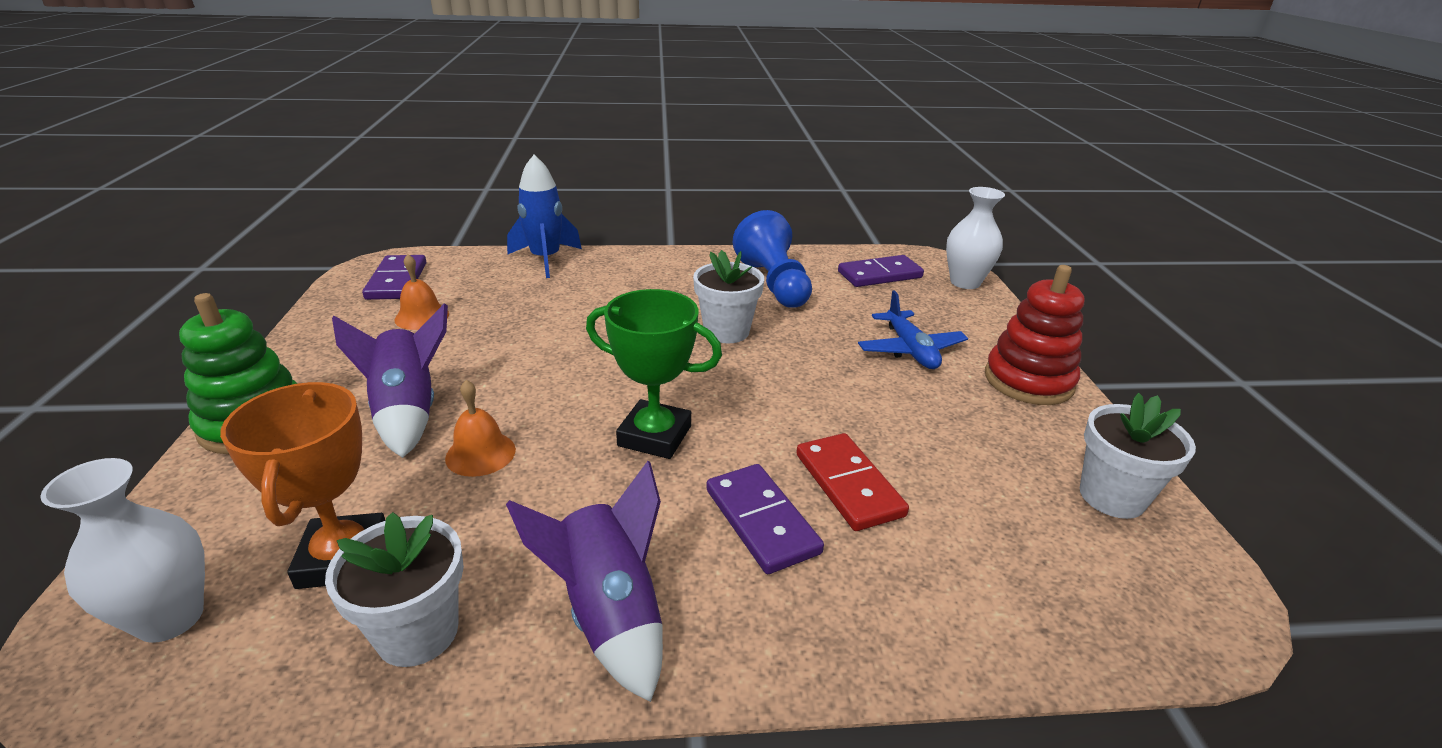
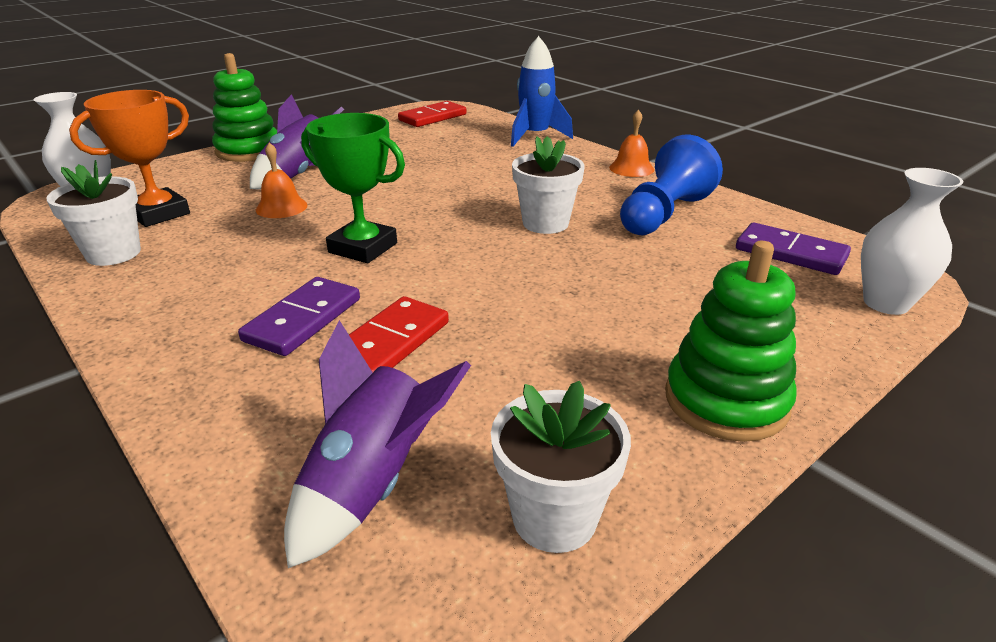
camera: 55 degrees right, 0 degrees up
purple domino [362,255,426,300] -> red domino [398,101,466,127]
orange bell [394,254,449,330] -> orange bell moved to [609,109,654,177]
purple rocket [506,461,663,702] -> purple rocket moved to [284,320,471,568]
green trophy [586,289,722,459] -> green trophy turned 45 degrees counterclockwise [301,113,405,263]
blue plane [858,290,968,369] -> none
red stacking toy [985,265,1084,405] -> green stacking toy [665,241,797,442]

